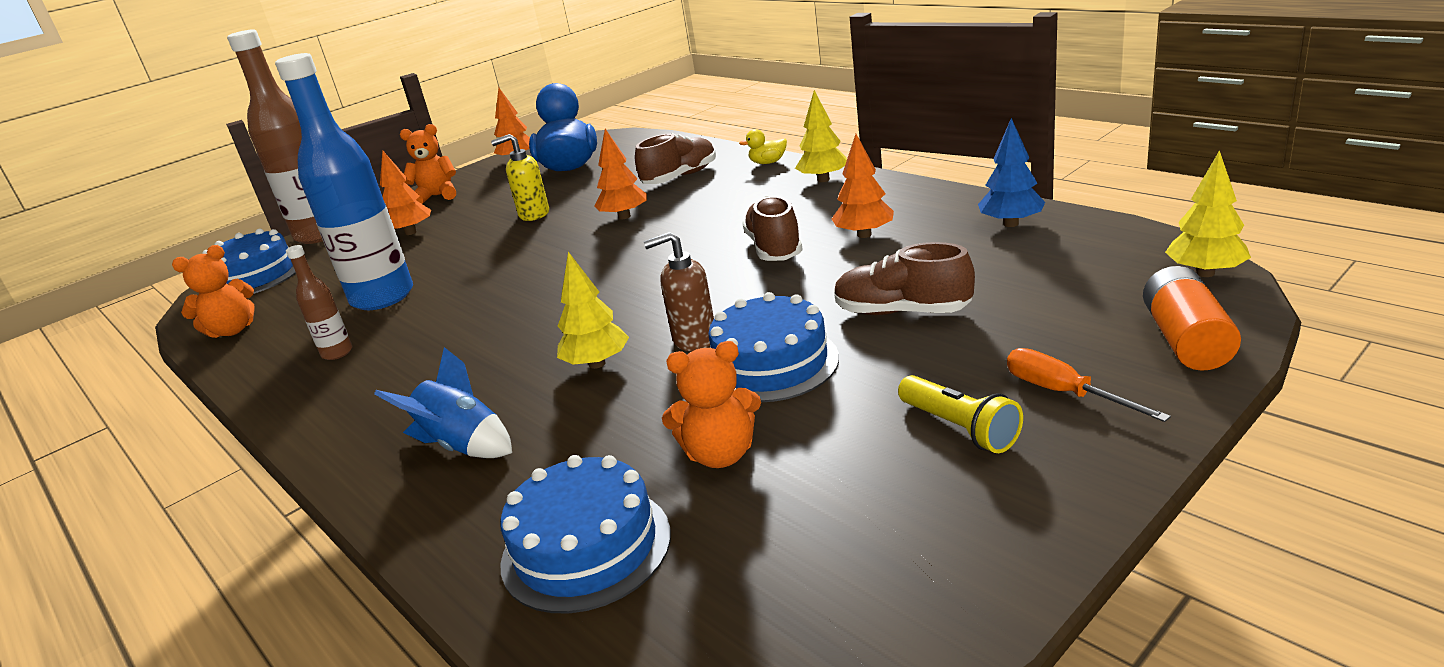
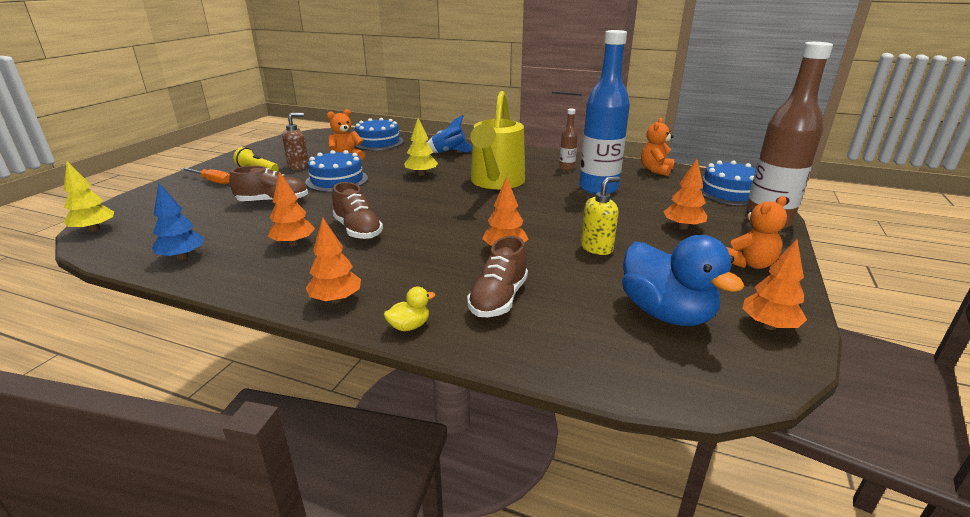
camera: 150 degrees right, 0 degrees up
brown soap dispenser [643,232,714,351] -> brown soap dispenser moved to [282,113,308,170]
yellow tree [795,90,847,182] -> orange tree [306,217,361,303]
orange battery [1143,266,1241,371] -> none
none -> yellow watering can [470,91,525,189]

